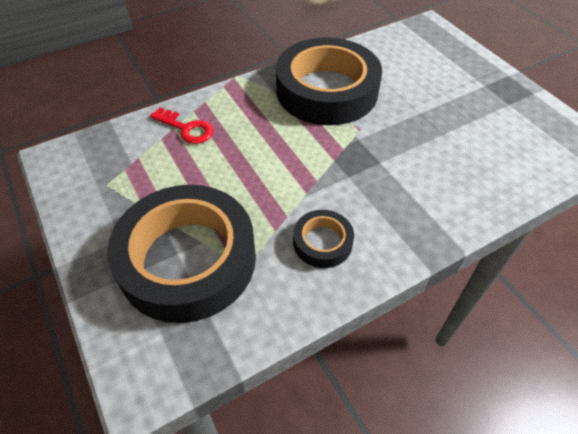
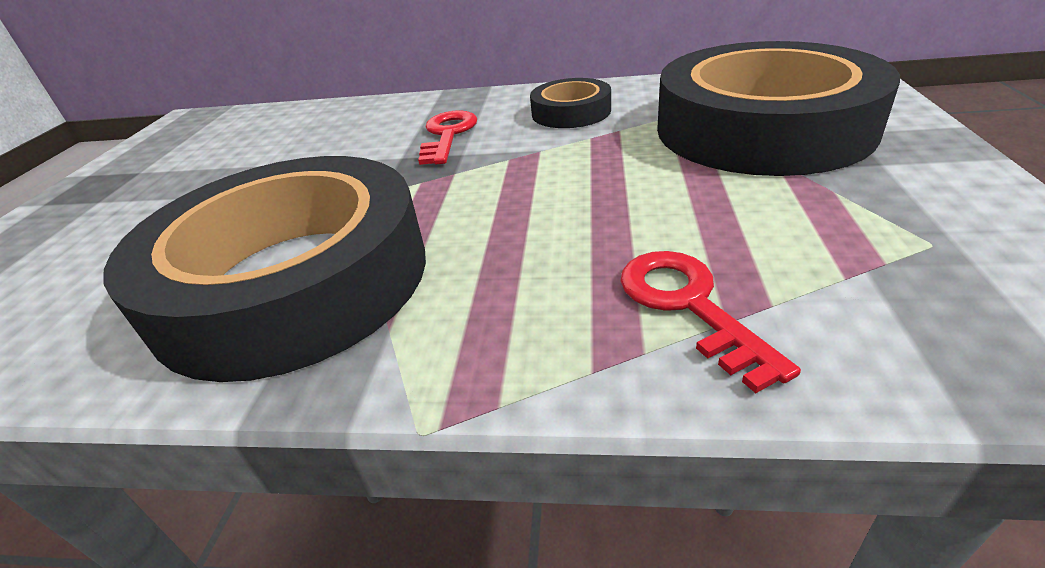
camera: 140 degrees left, 15 degrees down
none -> red key [418,110,477,165]

